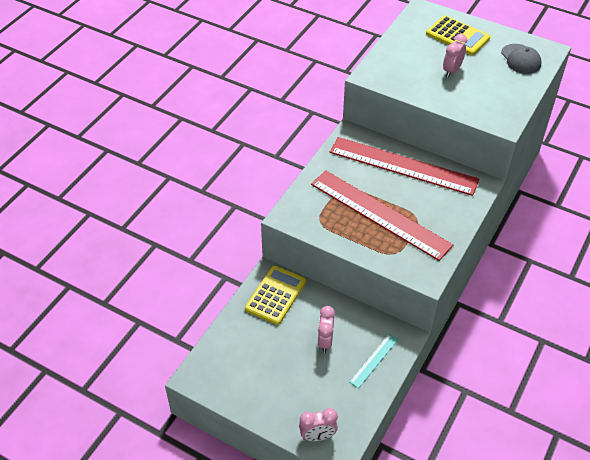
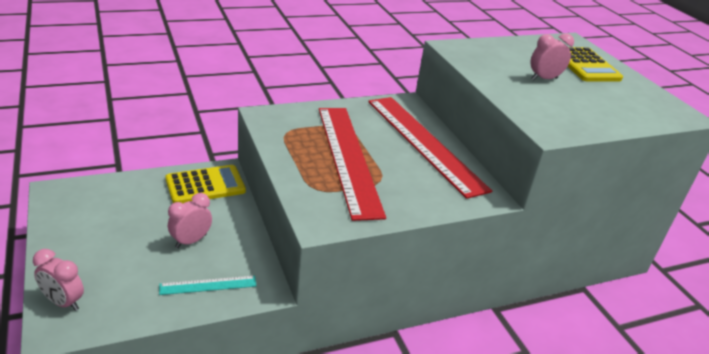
camera: 35 degrees right, 15 degrees down
grey cap [501,44,542,74] -> none

